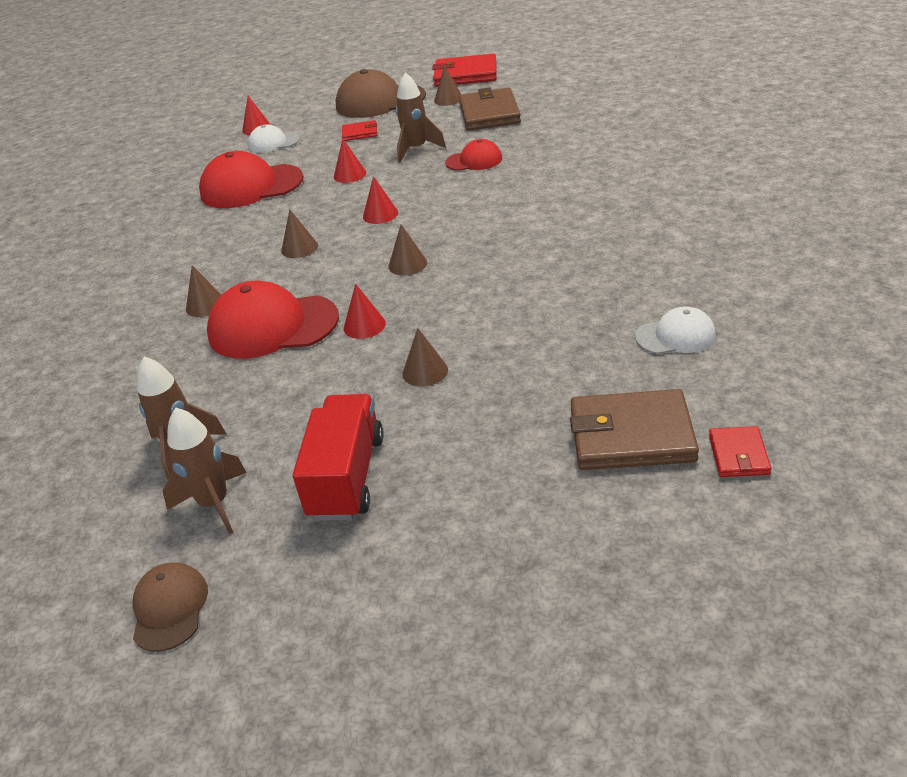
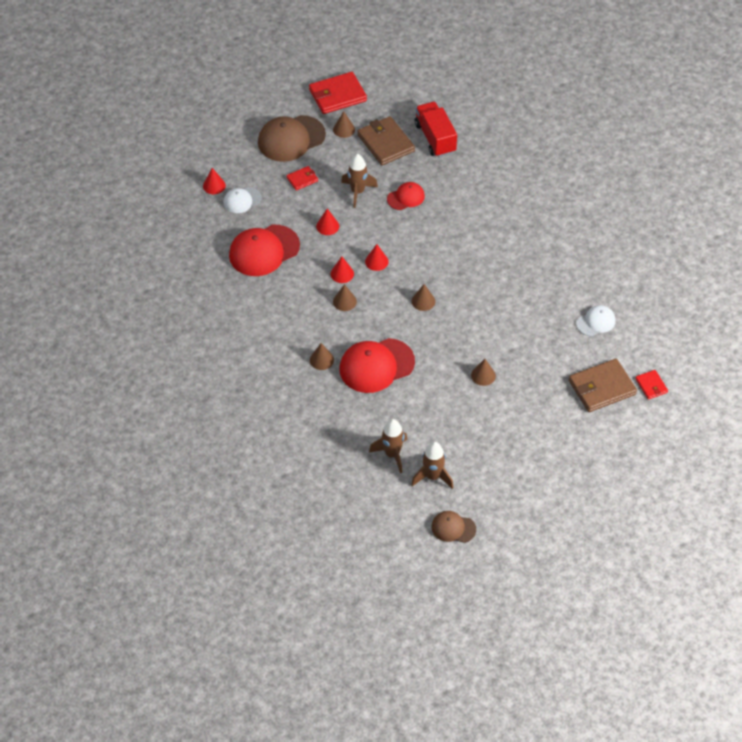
camera: 30 degrees left, 15 degrees up
brown cap [133,562,208,652] -> brown cap turned 45 degrees counterclockwise [431,511,476,543]
red truck [293,394,384,521] -> red truck moved to [415,102,457,157]
red cone [344,284,386,339] -> red cone moved to [330,257,354,283]

